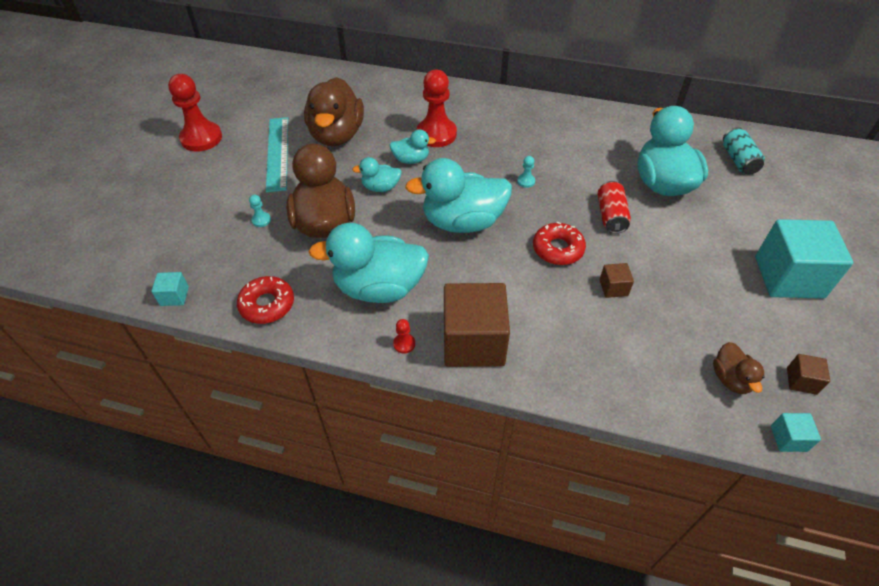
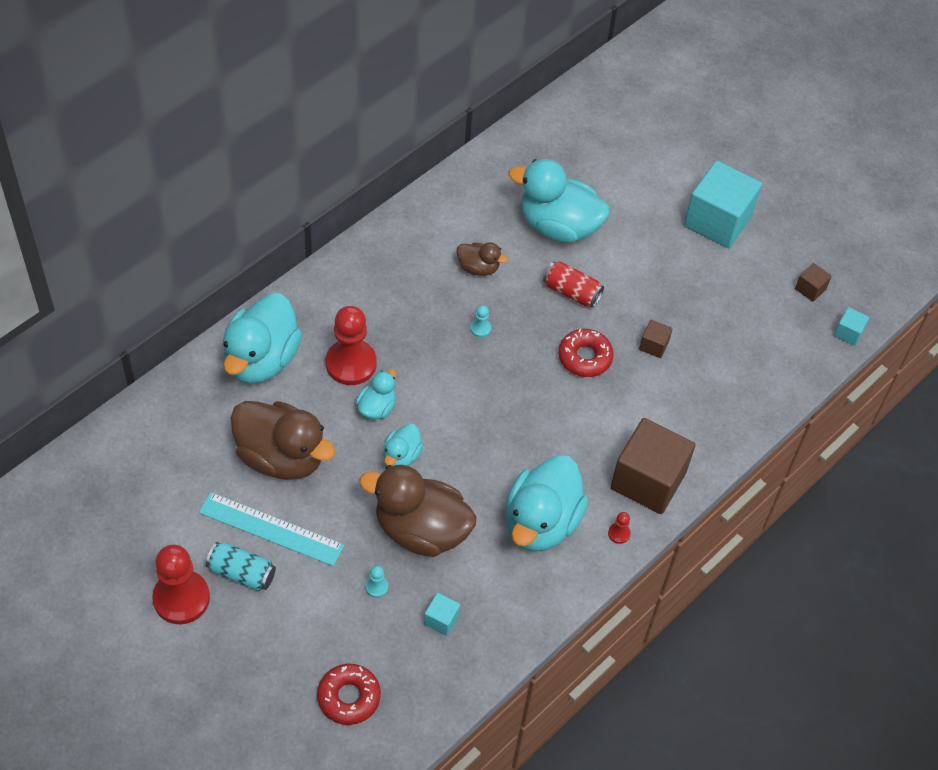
camera: 65 degrees left, 5 degrees up
turquoise cube [151,272,189,306] -> turquoise cube moved to [424,593,460,636]
red donut [237,276,294,324] -> red donut moved to [317,664,381,725]
turquoise duck [405,158,512,233] -> turquoise duck moved to [223,293,302,384]
brown duck [713,342,765,394] -> brown duck moved to [456,242,508,276]
turquoise can [723,127,765,175] -> turquoise can moved to [206,542,276,591]

